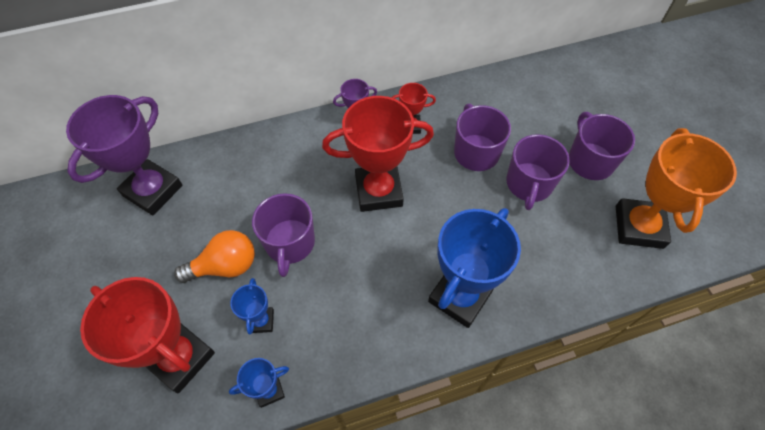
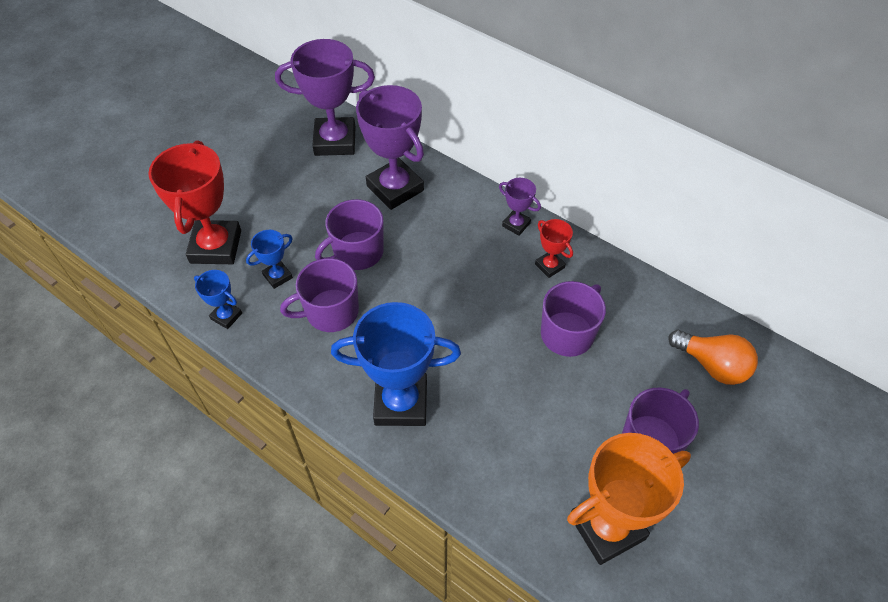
camera: 55 degrees right, 5 degrees down
orange light bulb [174,230,255,283] -> orange light bulb moved to [668,330,758,385]
red trophy [322,96,434,212] -> none
purple mug [506,134,570,210] -> purple mug moved to [280,258,359,332]
none -> purple trophy [356,85,424,210]

